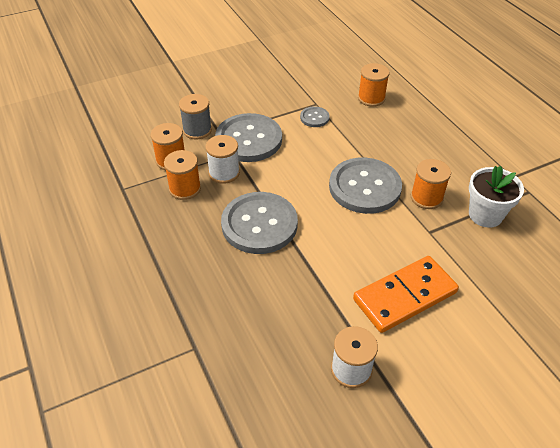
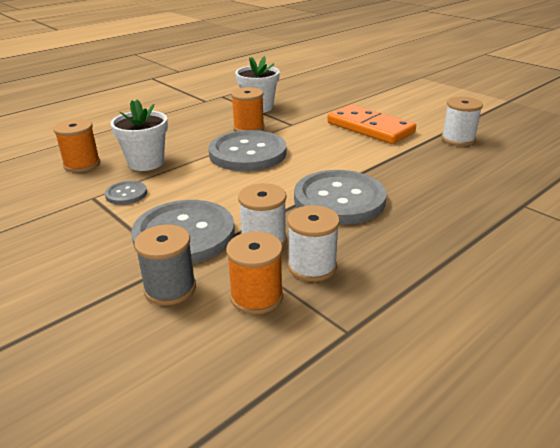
camera: 105 degrees left, 15 degrees down
orange spool [164,150,201,200] -> white spool [288,205,340,282]
none -> white flower pot [110,100,168,171]

